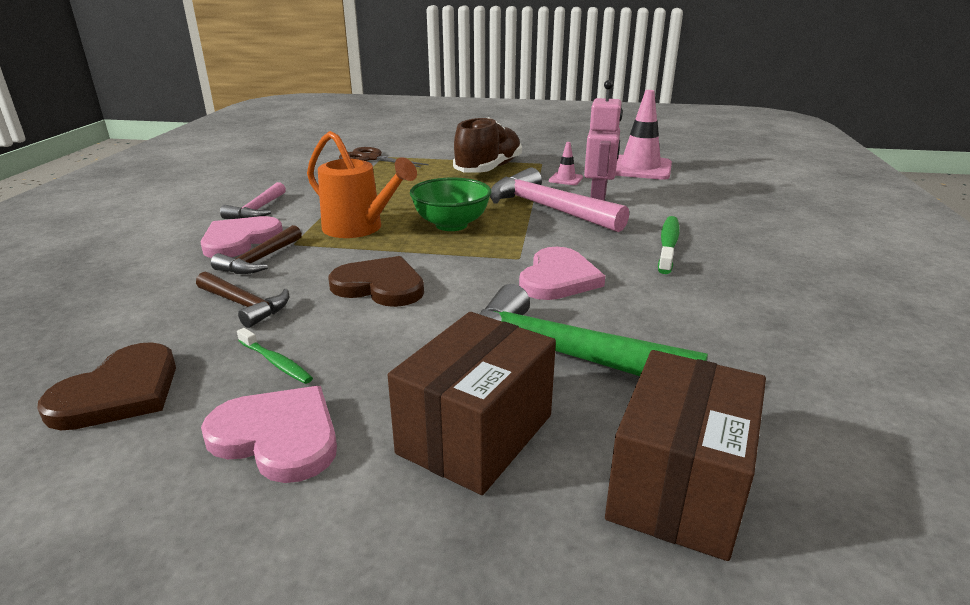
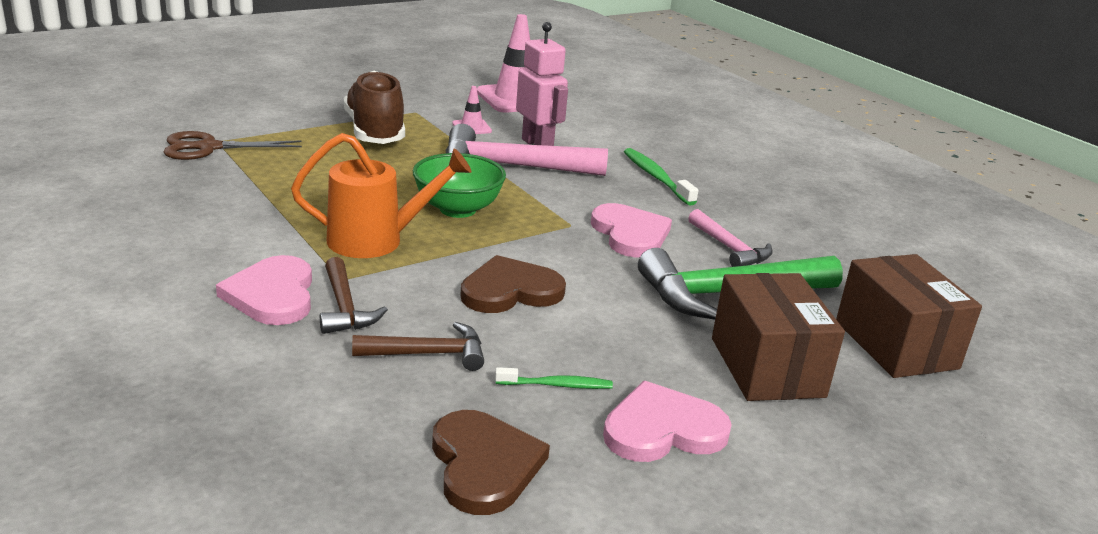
camera: 45 degrees left, 0 degrees up
pink hammer [220,182,286,219] -> pink hammer moved to [688,209,773,267]

